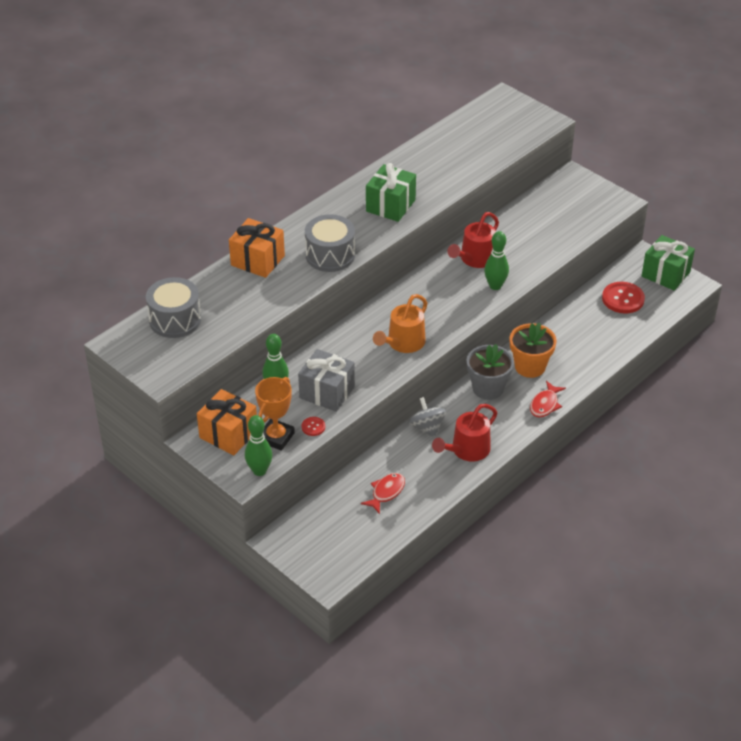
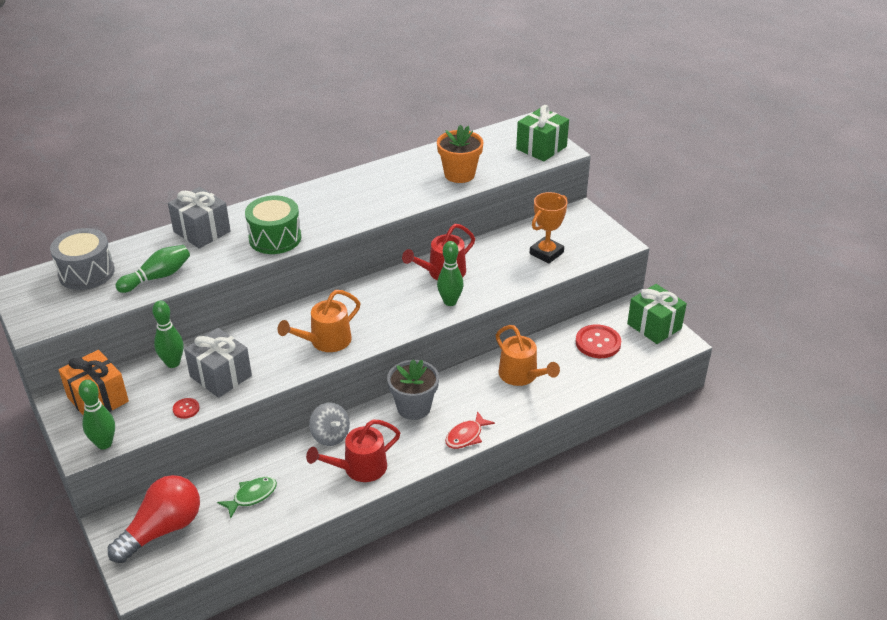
camera: 15 degrees right, 5 degrees down
orange gift [229,218,285,278] -> grey gift [168,187,231,249]
orange trophy [255,377,295,451] -> orange trophy moved to [530,192,568,264]
grey drum [305,214,355,272] -> green drum [245,196,301,254]
red fish [361,473,405,514] -> green fish [217,477,277,518]
green gift [366,163,416,222] -> green gift moved to [516,105,569,161]
grey spinning top [409,397,447,438] -> grey spinning top turned 150 degrees clockwise [309,402,350,446]
orange flower pot [510,323,557,378] -> orange flower pot moved to [437,125,483,183]
none -> red light bulb [108,475,200,563]
none -> green bowling pin [115,245,190,293]
none -> orange watering can [496,325,560,386]

